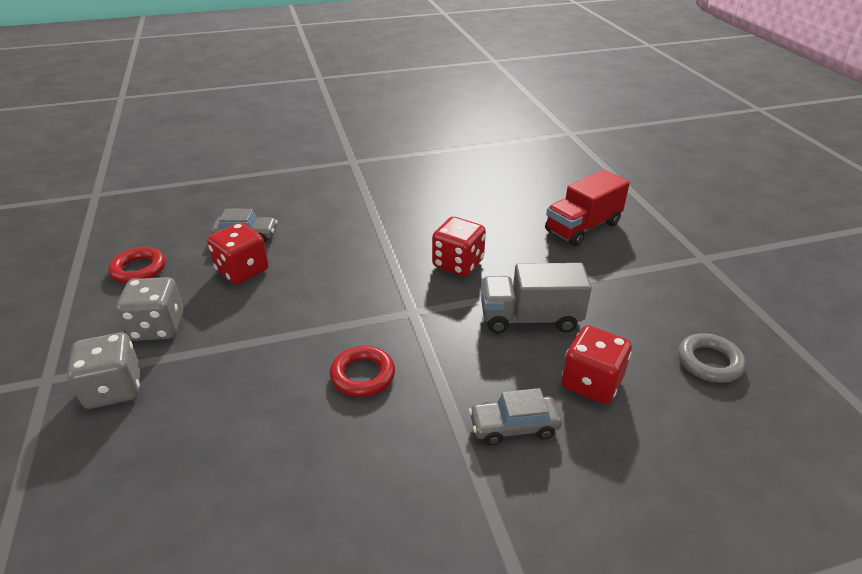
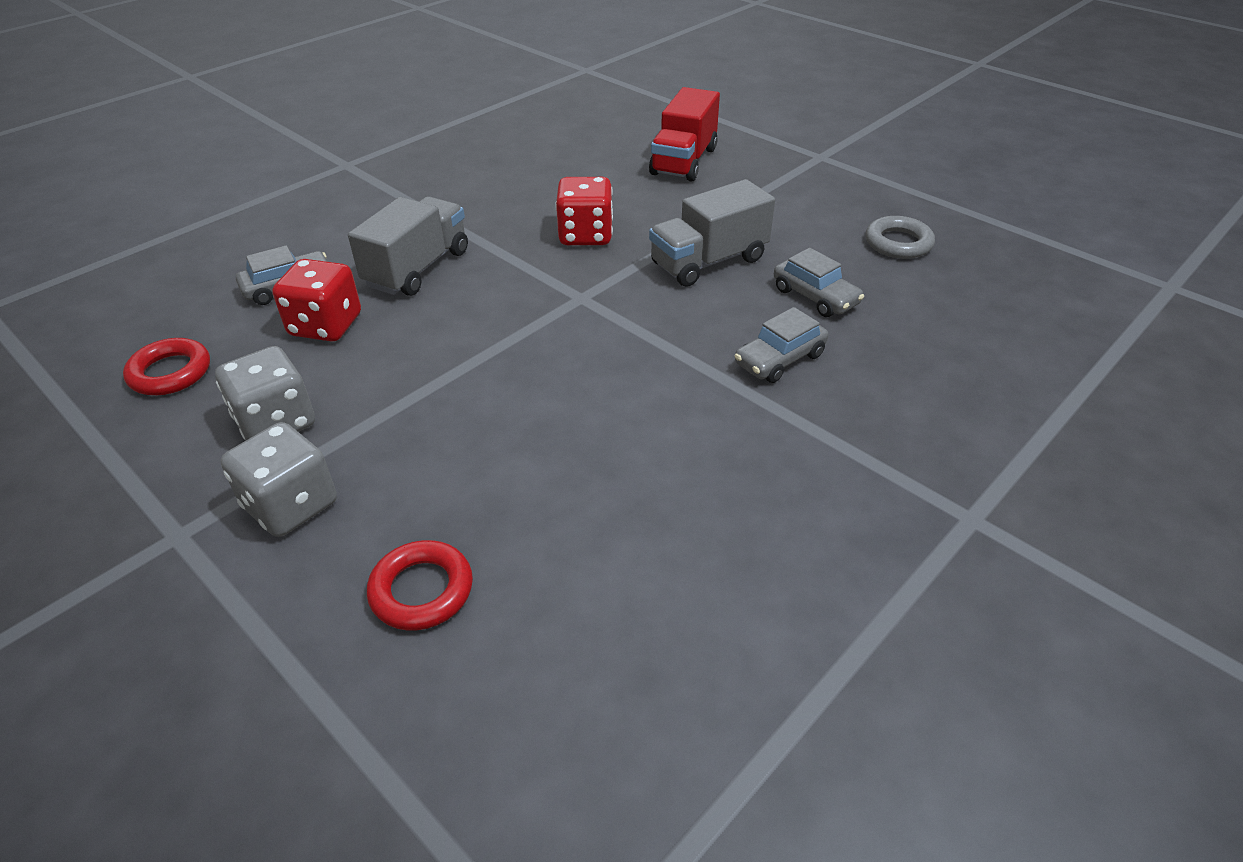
camera: 30 degrees left, 5 degrees up
red ring [330,346,395,397] -> red ring moved to [367,540,473,631]
red dice [561,325,632,404] -> grey car [774,248,864,317]
none -> grey truck [348,196,468,296]

